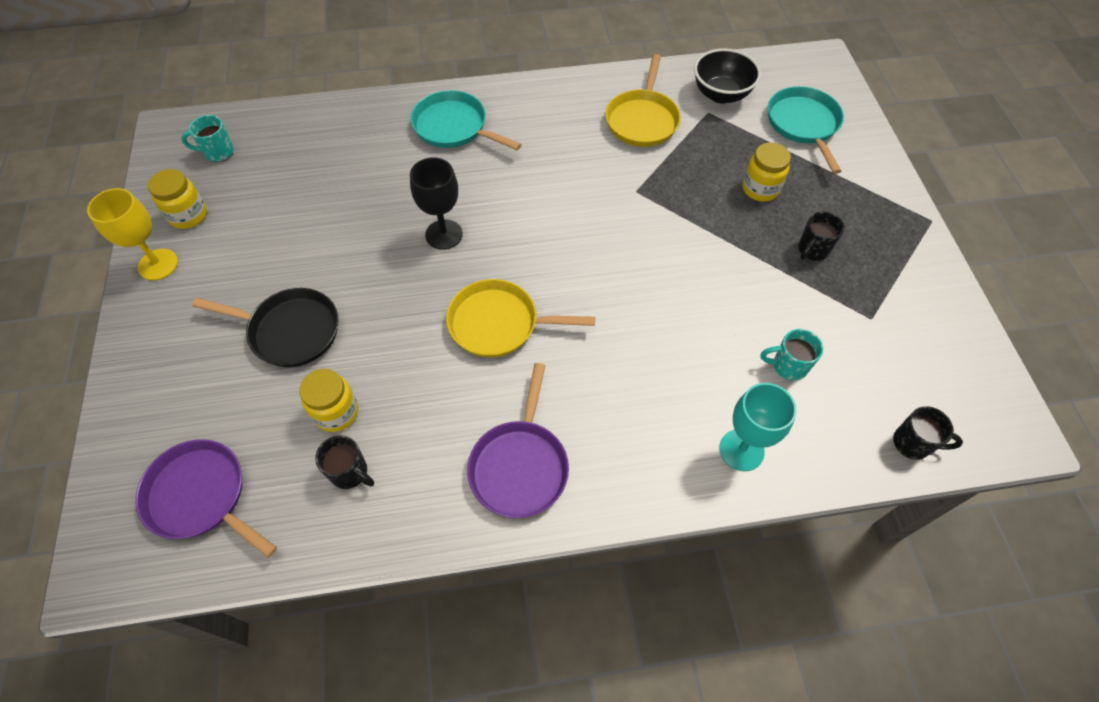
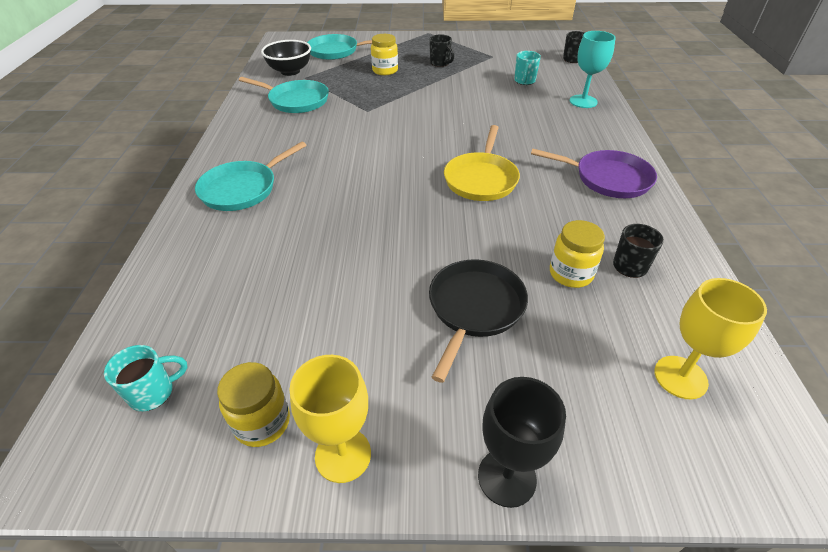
camera: 80 degrees left, 15 degrees down
purple pan [135,439,277,558] -> yellow goblet [654,278,767,399]
turquoise mug [181,115,234,162] -> turquoise mug turned 120 degrees counterclockwise [104,345,188,411]
black goblet [410,157,463,250] -> black goblet moved to [478,377,566,508]
yellow pan [605,54,681,147] -> turquoise pan [239,77,329,113]

